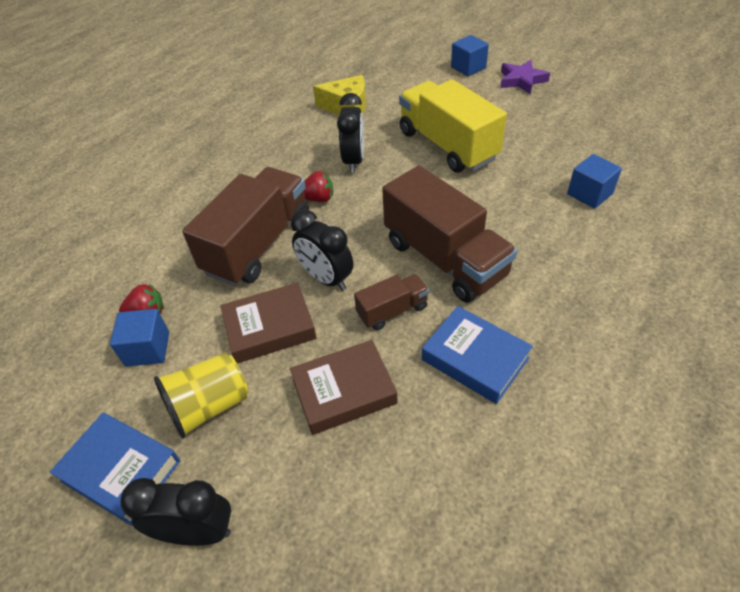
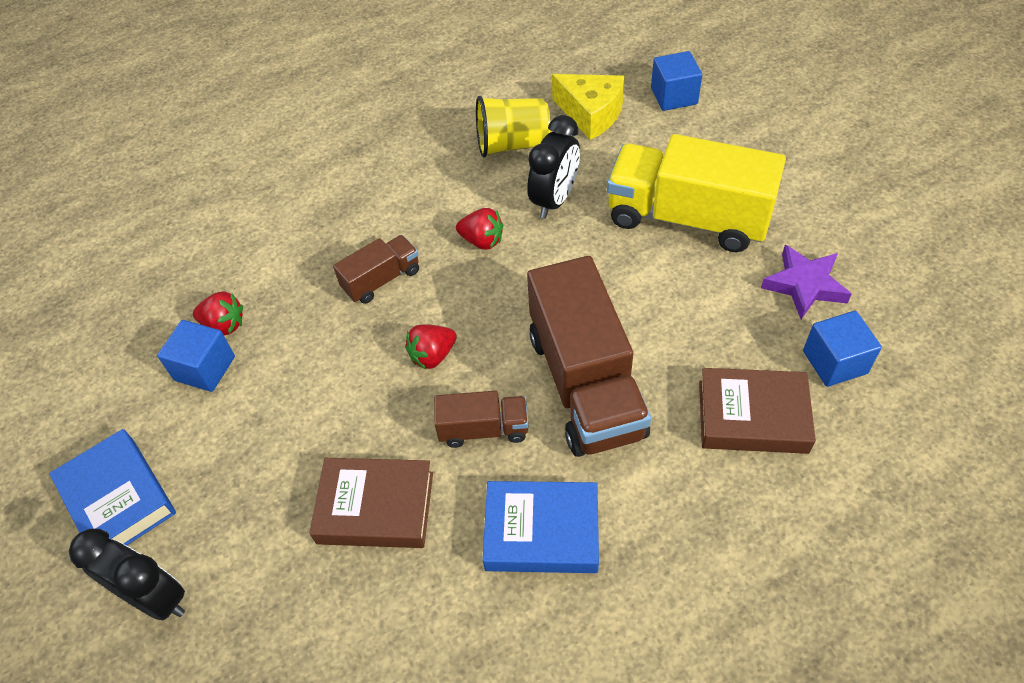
camera: 25 degrees right, 5 degrees up
yellow cup [154,353,248,438] -> yellow cup moved to [476,96,551,158]
brown truck [182,167,309,286] -> brown truck [333,235,419,304], size x0.49
brown book [220,282,317,364] -> brown book moved to [699,368,816,454]
black clock [291,210,353,291] -> red strawberry [405,324,457,369]
yellow truck [399,79,507,173] -> yellow truck turned 60 degrees counterclockwise [607,134,786,252]
blue book [422,306,533,404] -> blue book turned 60 degrees counterclockwise [482,481,599,573]
blue cube [451,35,489,76] -> blue cube moved to [651,51,702,111]
purple star [500,60,550,94] -> purple star moved to [761,245,851,319]

